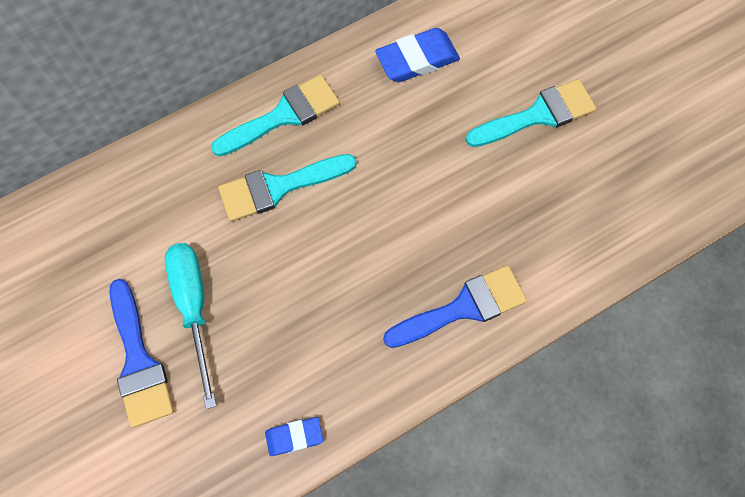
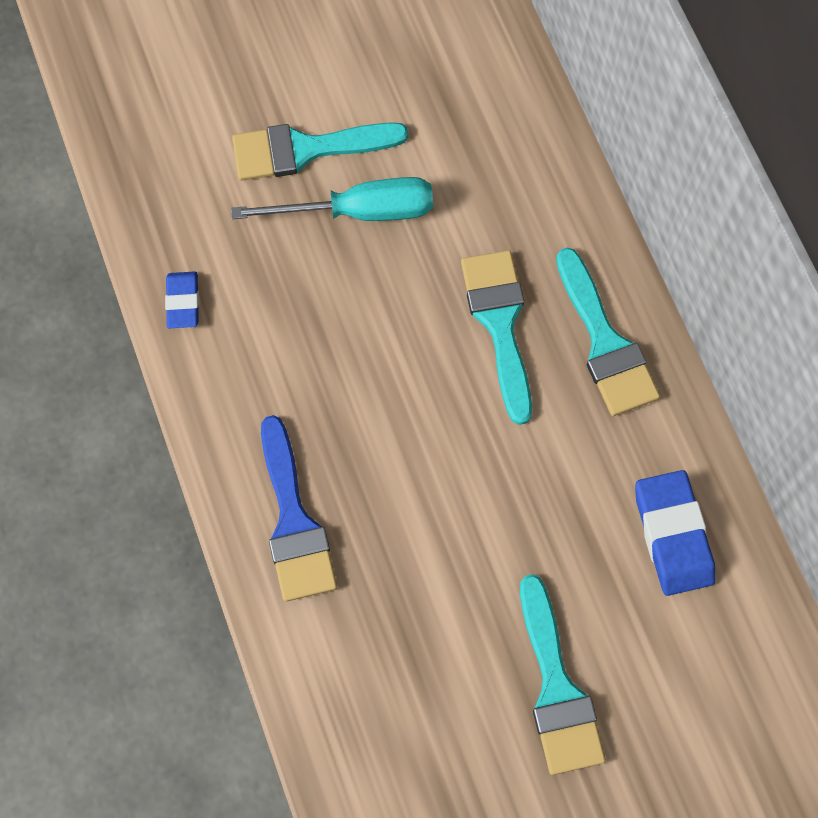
camera: 100 degrees right, 0 degrees up
blue brush [110,279,174,428] -> turquoise brush [232,122,408,181]

